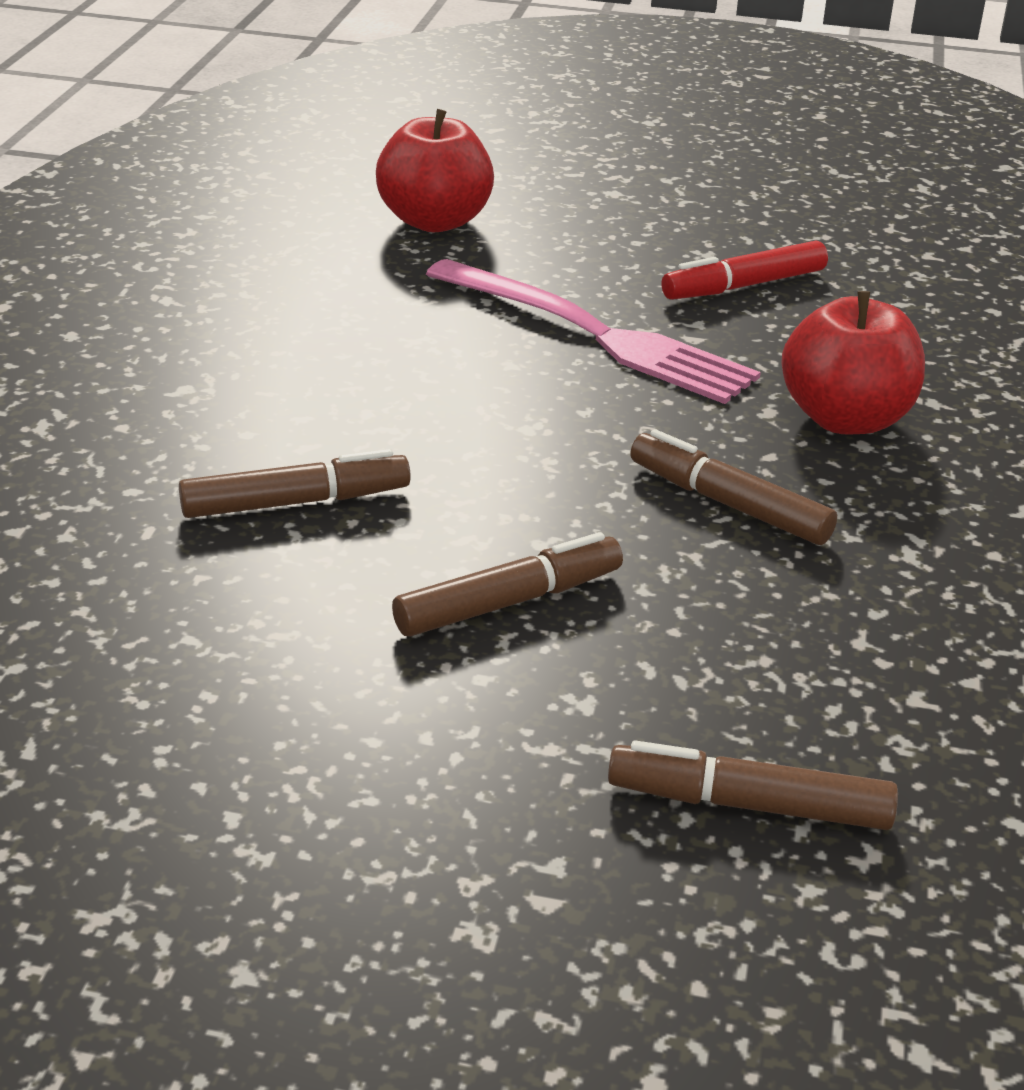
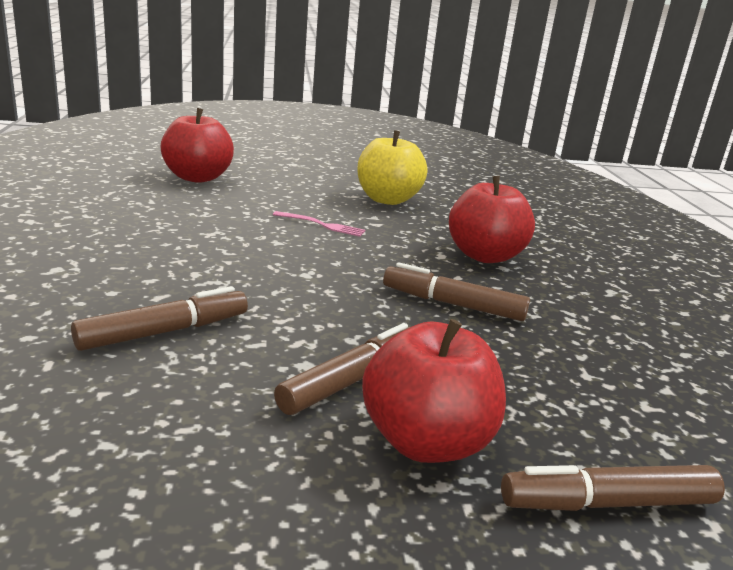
camera: 20 degrees left, 10 degrees down
pink fork [426,259,761,404] -> pink fork [273,211,365,237], size x0.42
red marker [661,240,828,300] -> yellow apple [357,130,427,205]
none -> red apple [362,319,506,463]

